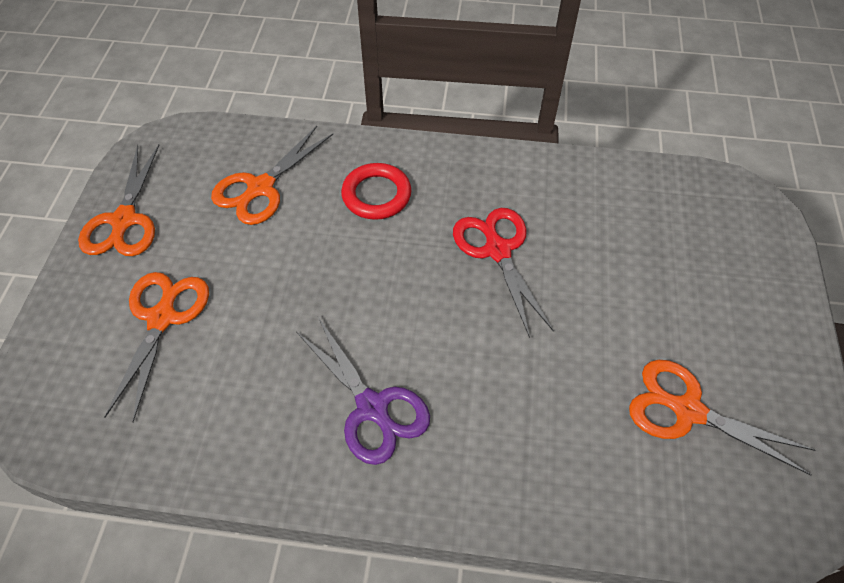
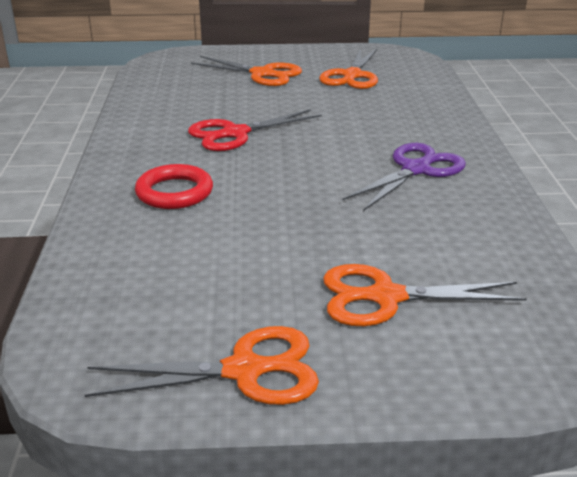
camera: 100 degrees left, 25 degrees down
orange scissors [211,126,333,225] -> orange scissors moved to [191,56,302,86]

